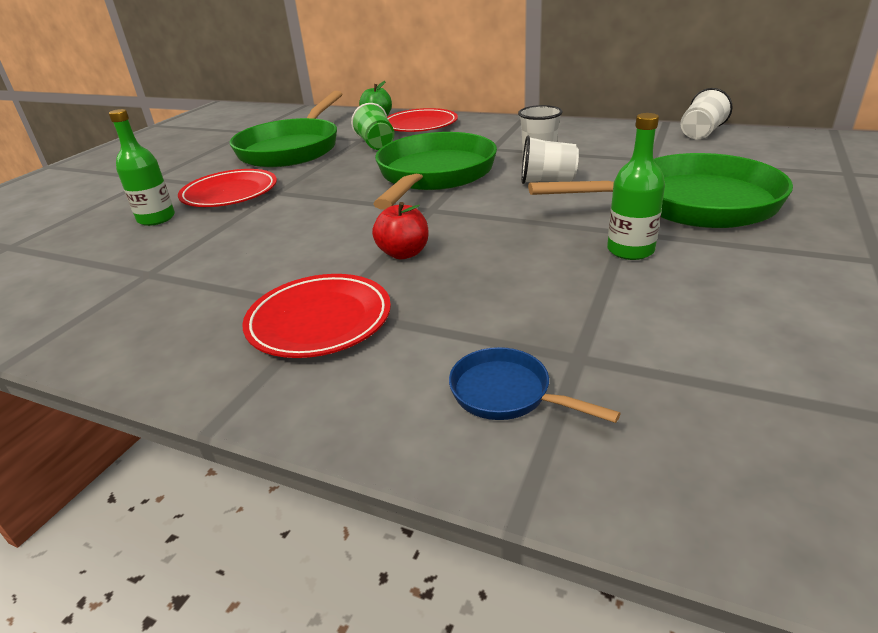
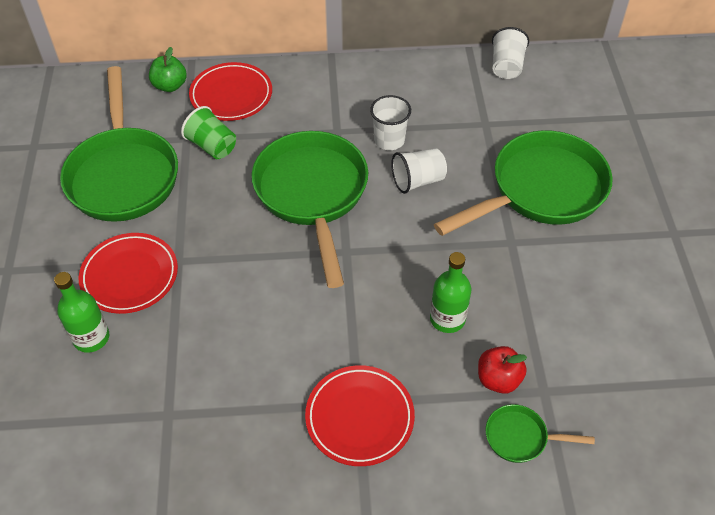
camera: 30 degrees left, 20 degrees up
red apple [372,202,429,259] -> red apple moved to [478,346,527,394]
blue pan [449,347,621,423] -> green pan [486,404,595,463]
green bottle [607,113,665,260] -> green bottle moved to [430,252,471,333]

